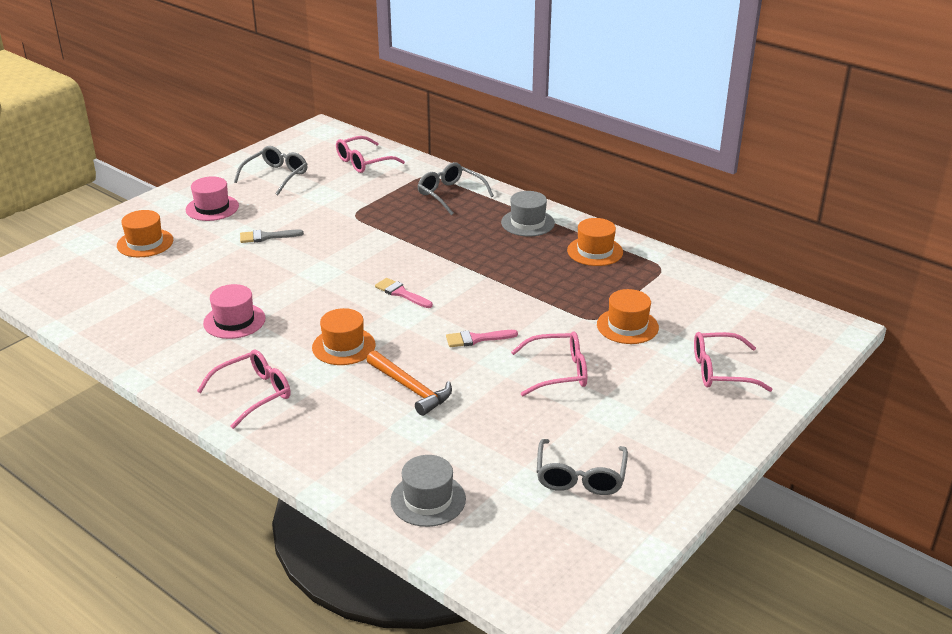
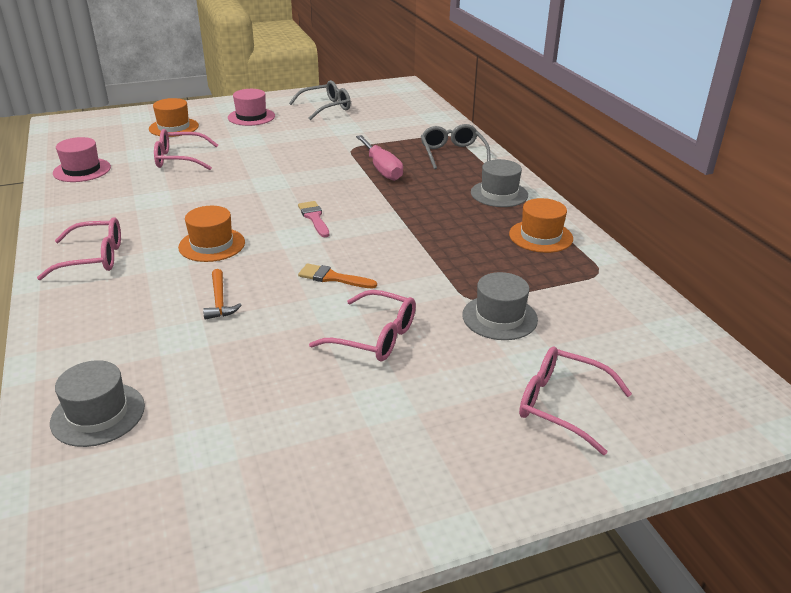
camera: 30 degrees right, 0 degrees up
pink hat [203,284,265,339] -> pink hat moved to [53,137,111,182]
grey brush [240,229,304,243] -> none
pink glasses [336,136,405,173] -> pink glasses moved to [154,129,218,170]
orange hammer [367,350,452,416] -> orange hammer [203,269,242,320], size x0.66
pink brush [446,330,518,347] -> orange brush [298,263,377,289]
grey glasses [537,439,628,495] -> none
orange hat [597,289,659,344] -> grey hat [462,272,538,340]
none -> pink screwdriver [356,135,403,181]

